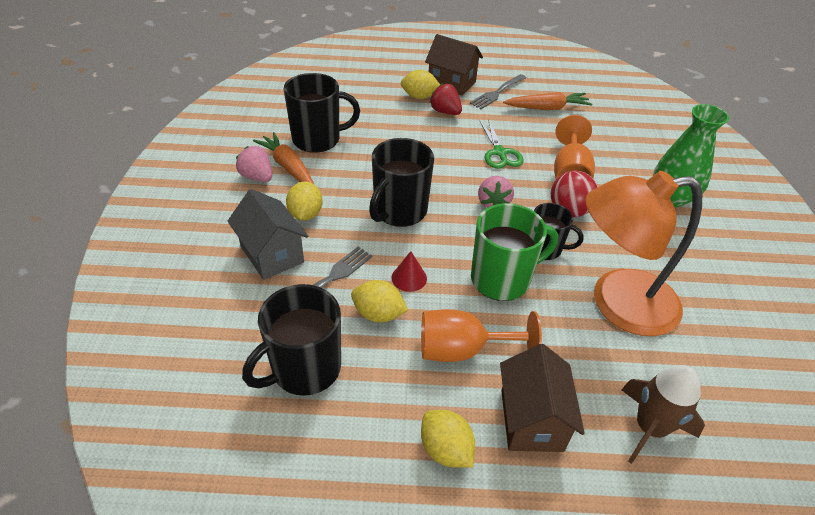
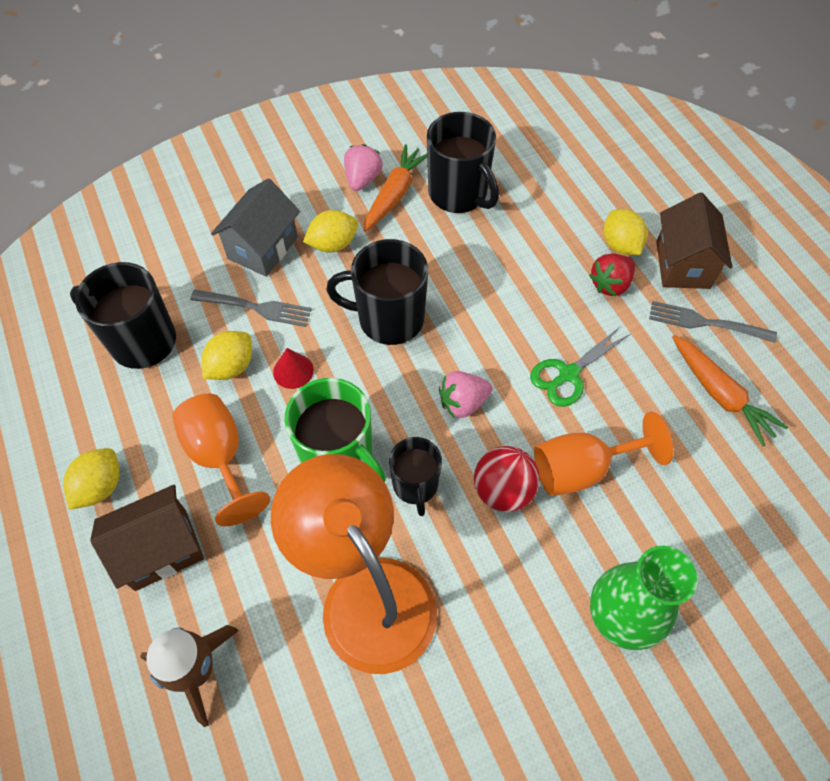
camera: 65 degrees right, 15 degrees up
yellow lemon [351,280,408,323] -> yellow lemon turned 45 degrees clockwise [202,331,252,380]
red strawberry [430,83,462,115] -> red strawberry turned 150 degrees counterclockwise [589,254,635,296]

